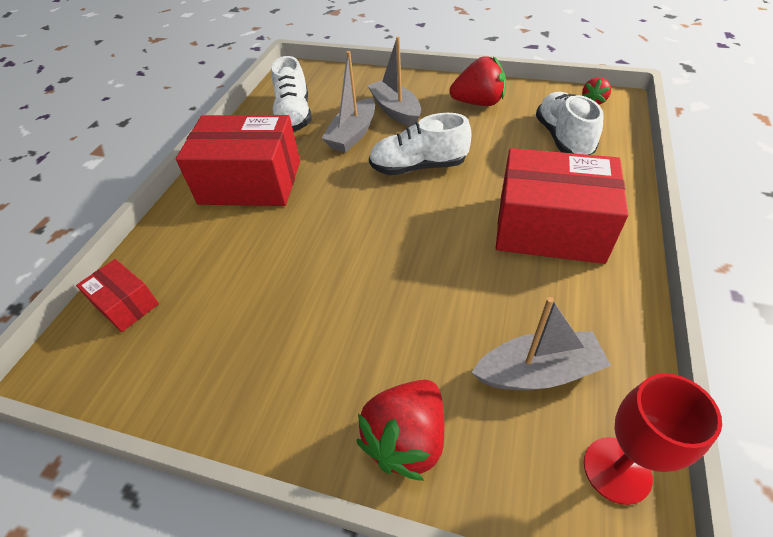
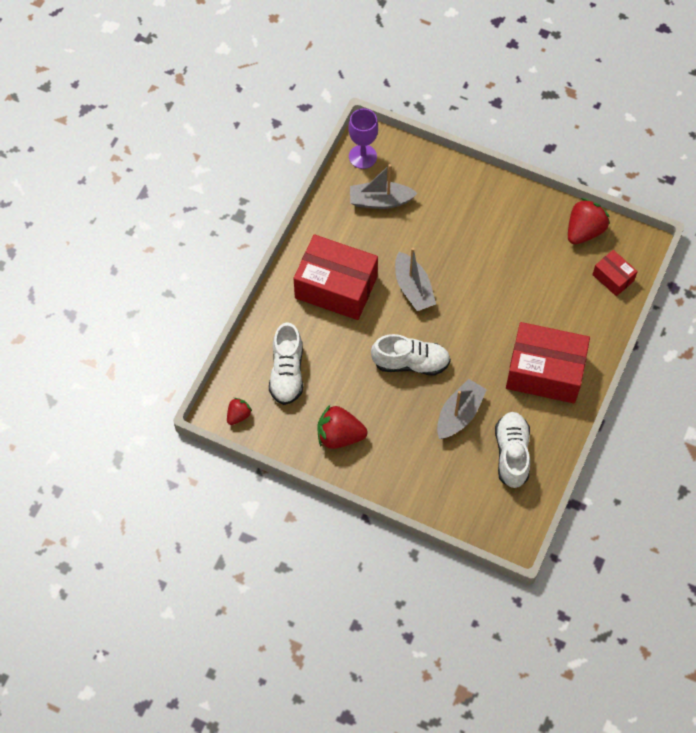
camera: 175 degrees left, 15 degrees up
red strawberry [356,380,444,481] -> red strawberry moved to [568,198,610,245]
grey boat [367,37,421,127] -> grey boat moved to [395,248,436,311]
red goblet [584,373,722,505] -> purple goblet [348,109,378,169]

